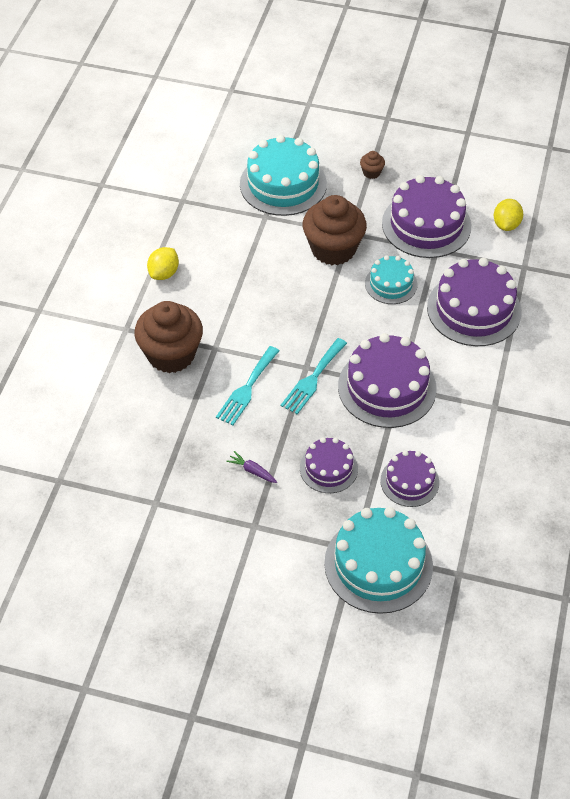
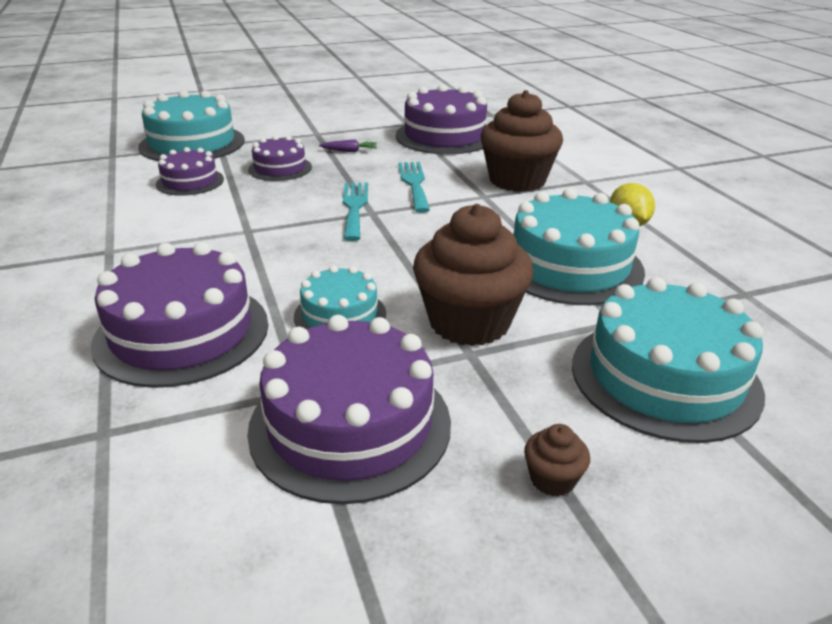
camera: 145 degrees right, 20 degrees down
purple cake [338,333,437,428] -> purple cake moved to [396,84,487,154]
yellow lemon [494,199,523,231] -> none
none -> turquoise cake [513,188,645,305]

